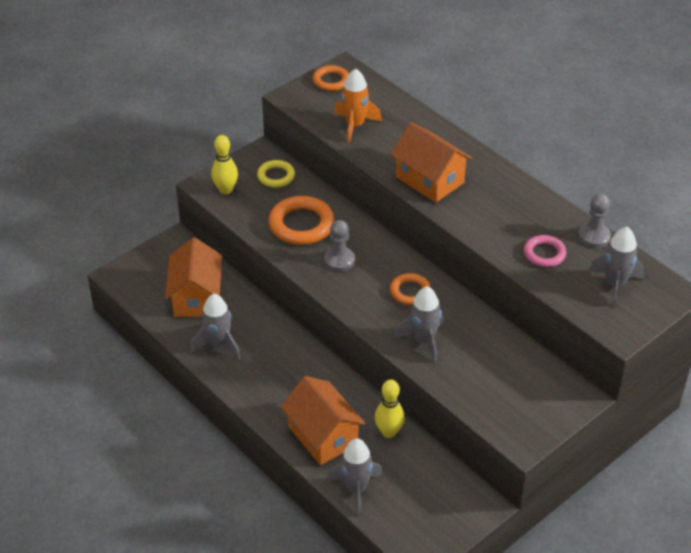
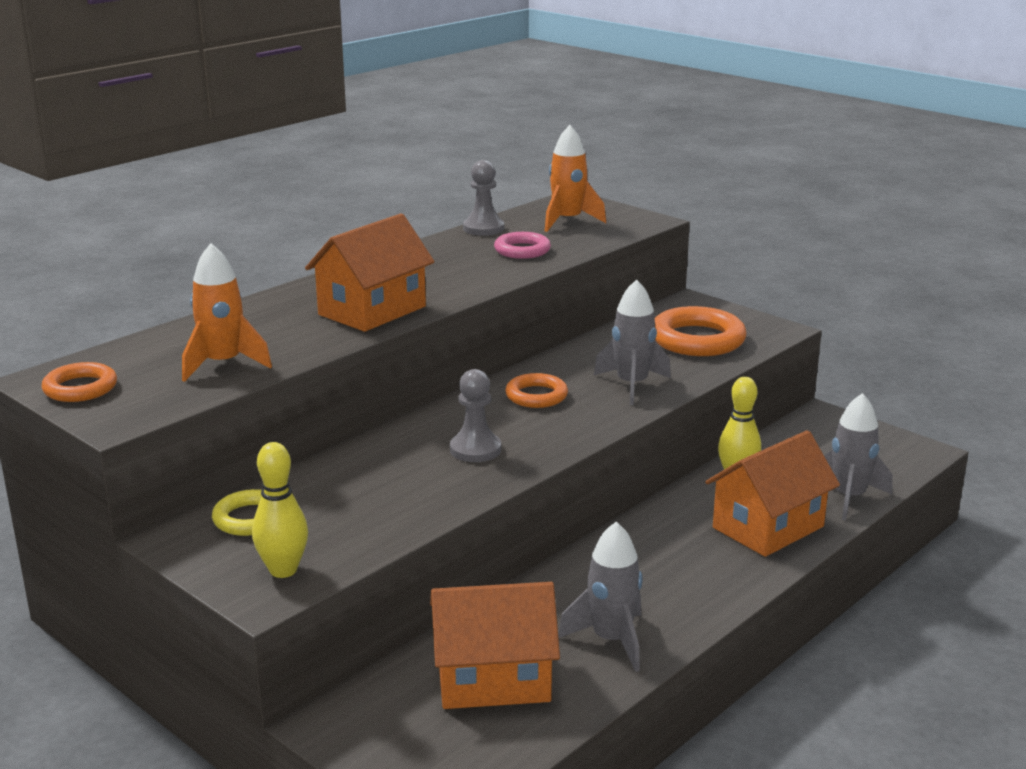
camera: 95 degrees left, 20 degrees down
orange ring [269,196,335,245] -> orange ring moved to [655,306,747,356]
grey rocket [589,227,644,307] -> orange rocket [545,125,606,232]

